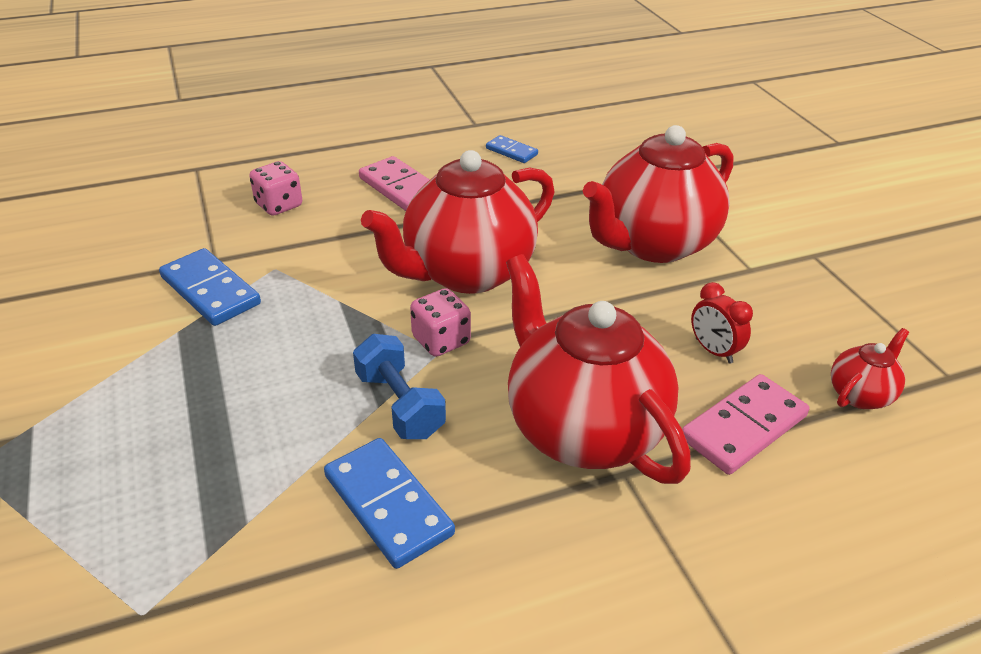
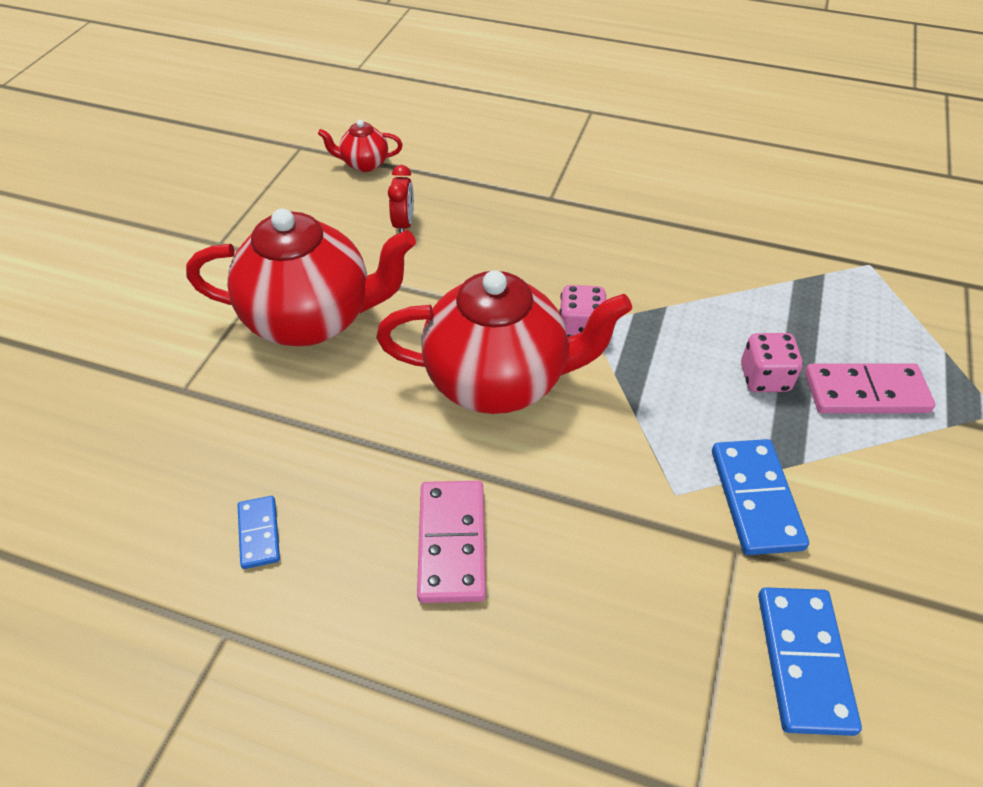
camera: 140 degrees left, 10 degrees up
pink dice [250,161,302,216] -> pink dice moved to [741,333,803,392]
blue domino [324,438,455,569] -> blue domino moved to [758,587,862,736]
blue dumbbell [353,334,446,439] -> none
red teapot [506,254,691,484] -> none
pink domino [682,374,809,475] -> pink domino moved to [805,363,935,413]

